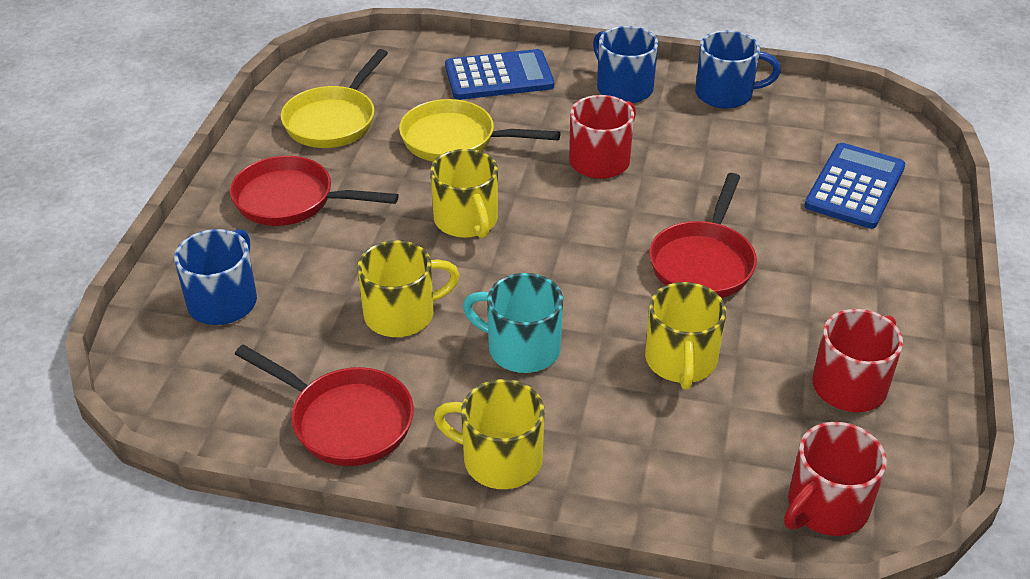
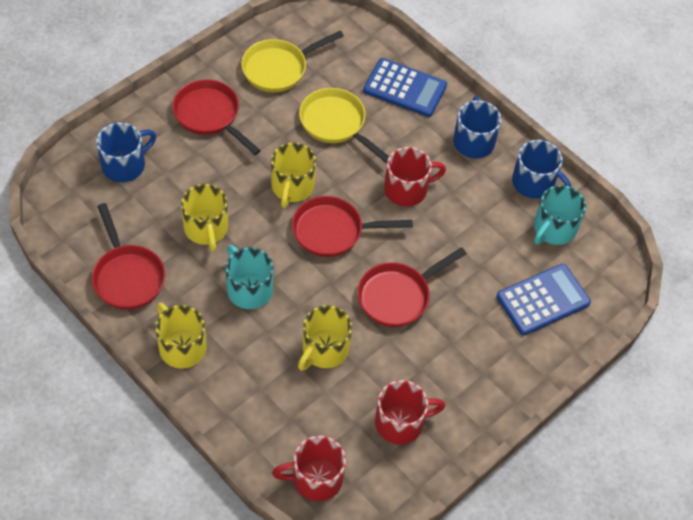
camera: 30 degrees right, 15 degrees up
yellow mug [357,240,460,337] -> yellow mug turned 60 degrees clockwise [181,184,228,252]
none -> red pan [292,196,413,257]
none -> turquoise mug [534,185,586,245]

